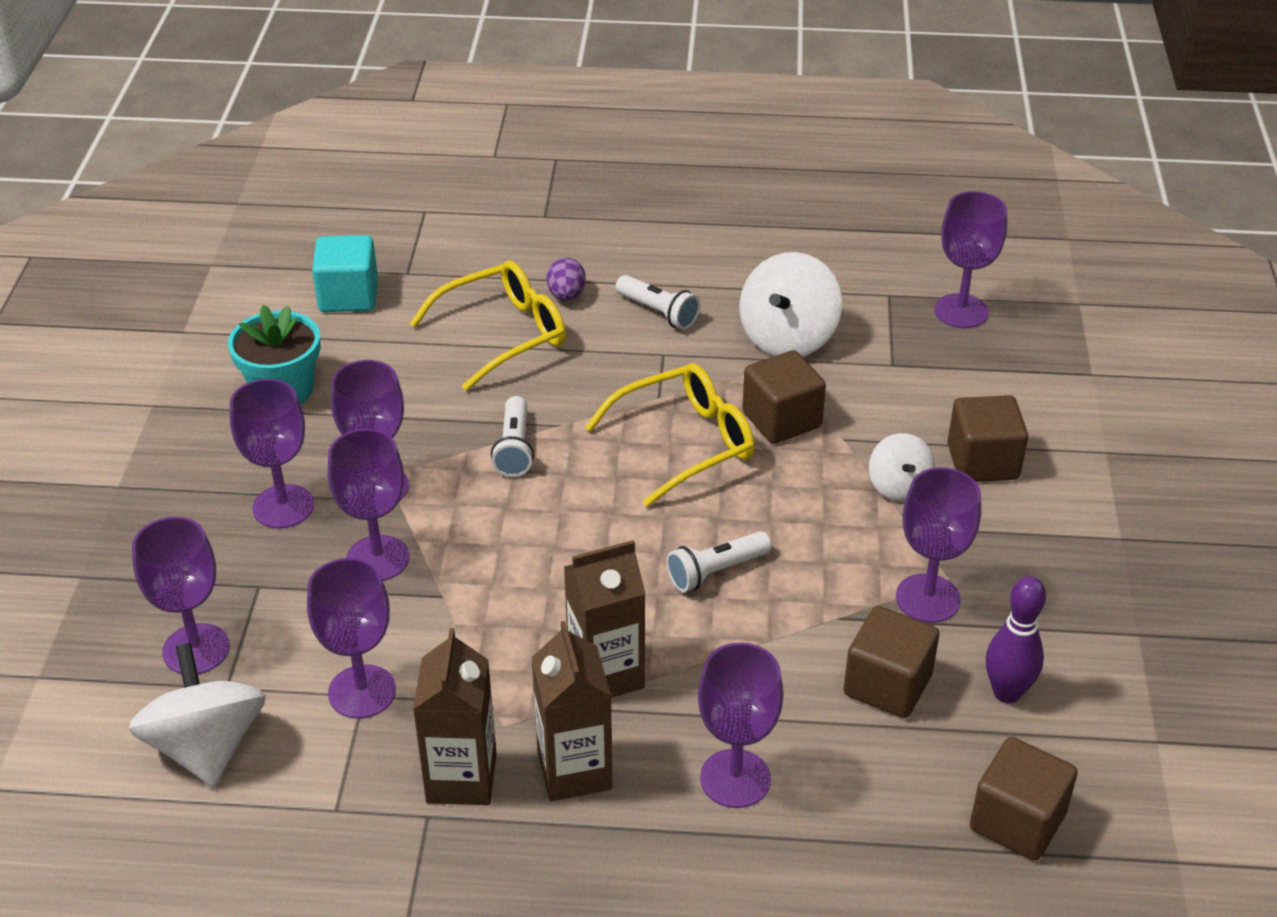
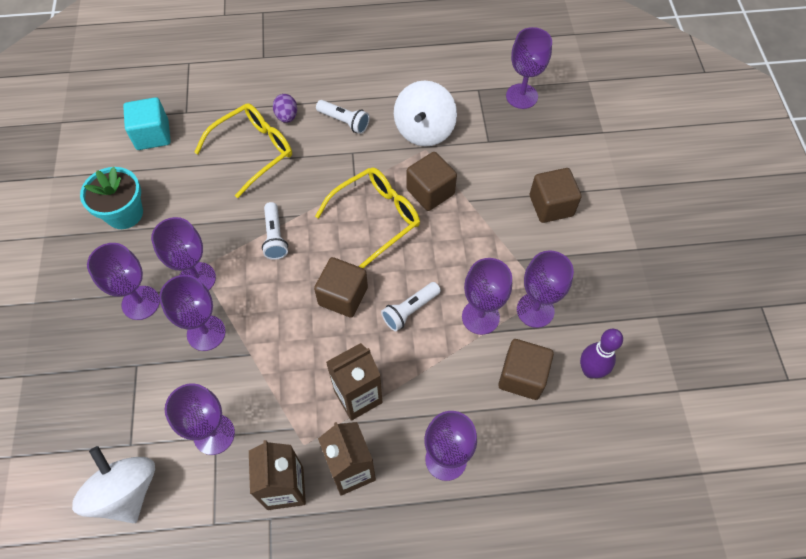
camera: 10 degrees left, 20 degrees up
purple goblet [132,517,230,674] -> purple goblet moved to [462,258,512,335]
white spinning top [869,433,935,501] -> none
brown cube [970,737,1078,861] -> brown cube moved to [314,257,368,318]

